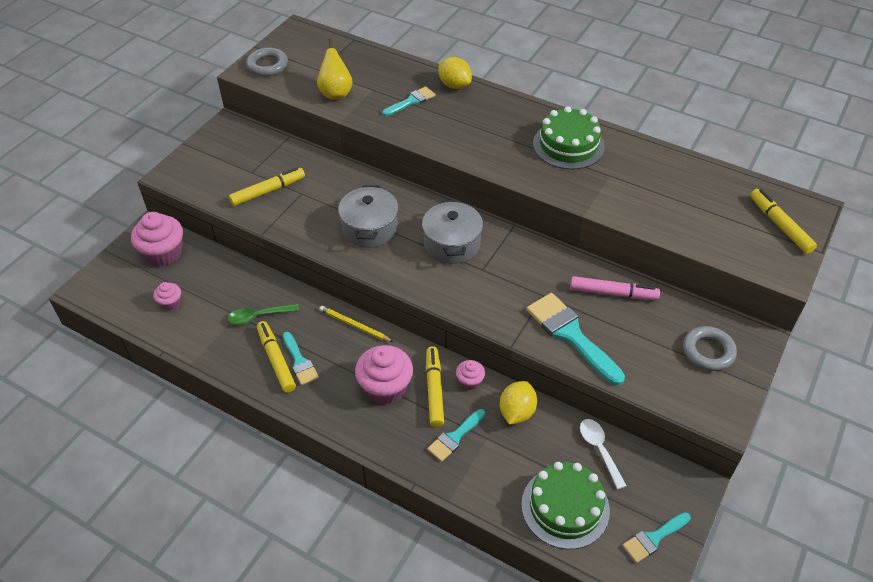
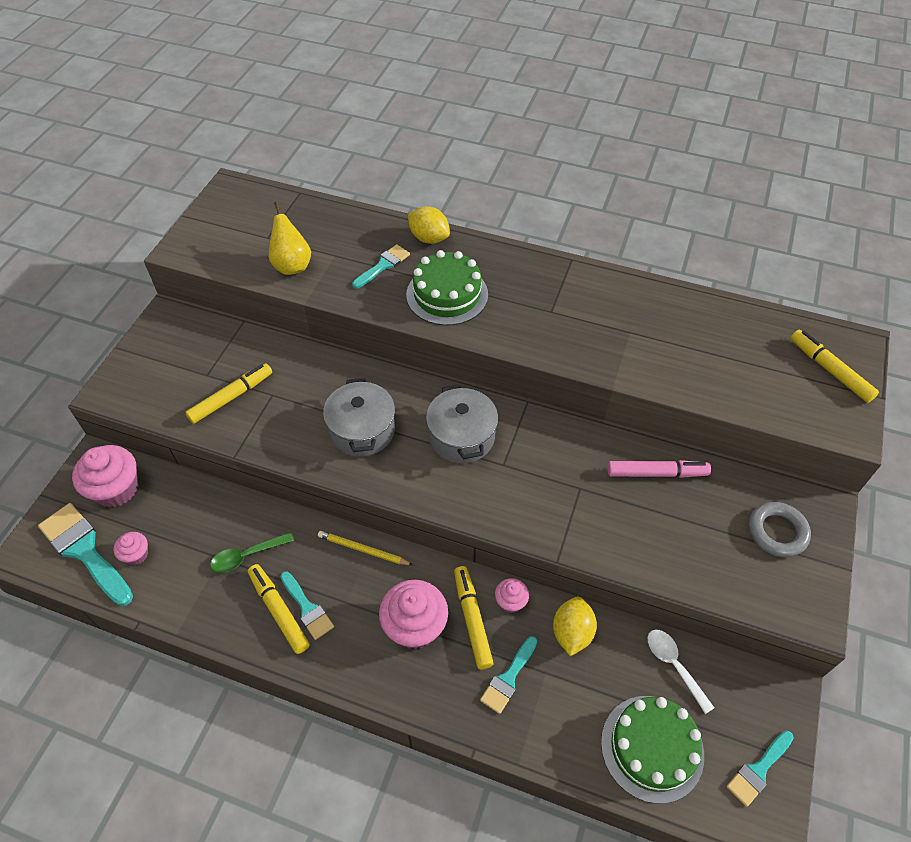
camera: 10 degrees left, 5 degrees up
grey ring [246,48,288,76] -> none
turquoise brush [526,293,625,386] -> turquoise brush moved to [38,503,133,606]
green cake [533,106,605,170] -> green cake moved to [406,250,488,326]

